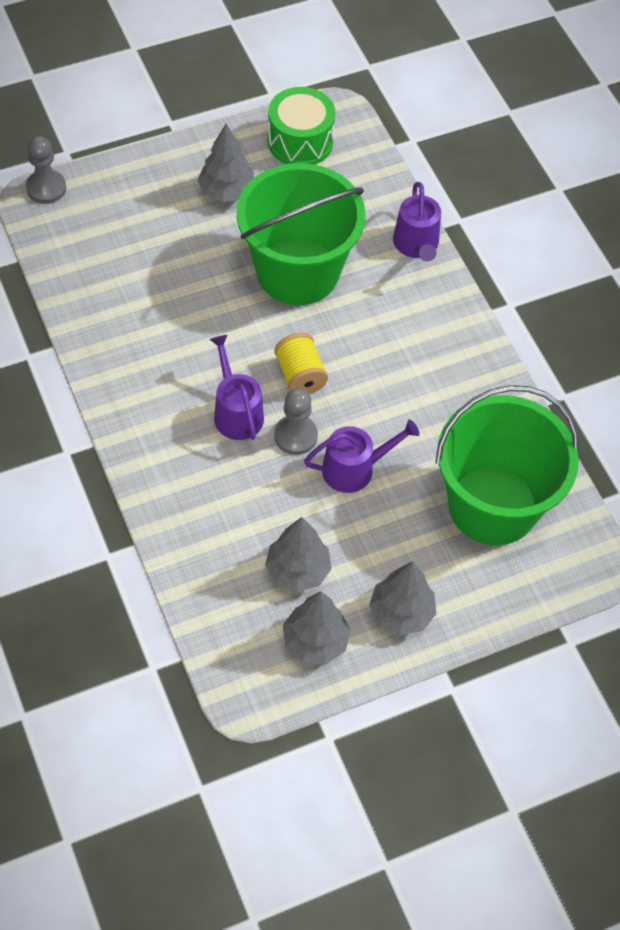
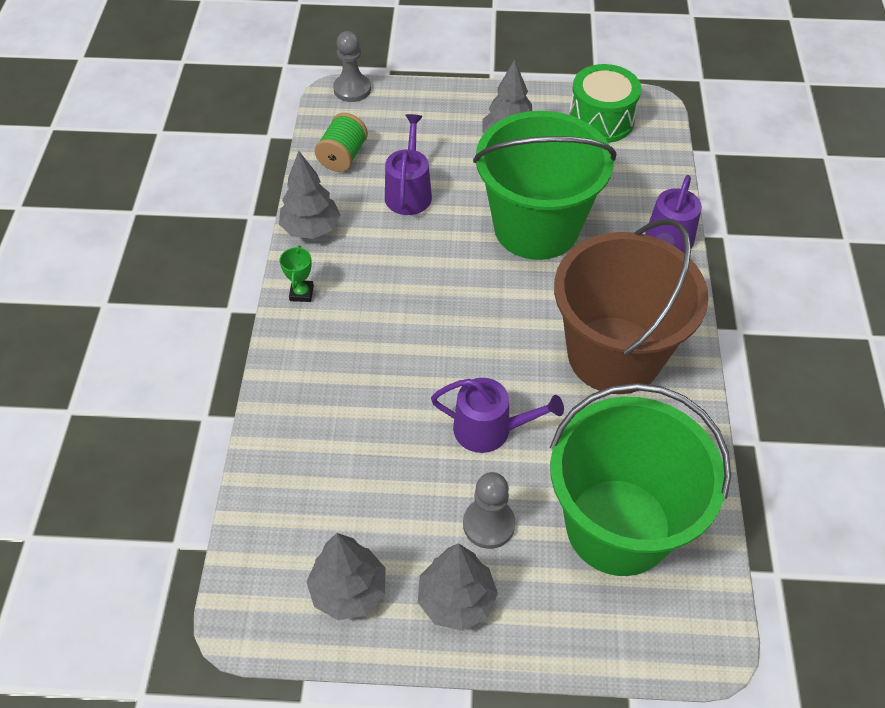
camera: 30 degrees right, 5 degrees down
purple watering can [210,335,264,440] -> purple watering can moved to [385,114,432,215]
grey tree [265,517,332,592] -> grey tree moved to [279,151,340,239]
grey pawn [274,388,318,455] -> grey pawn moved to [463,472,515,549]
yellow spool [275,333,328,394] -> none
none -> green trophy [280,245,314,302]
none -> green spool [315,113,368,172]
none -> brown bucket [554,219,709,394]

